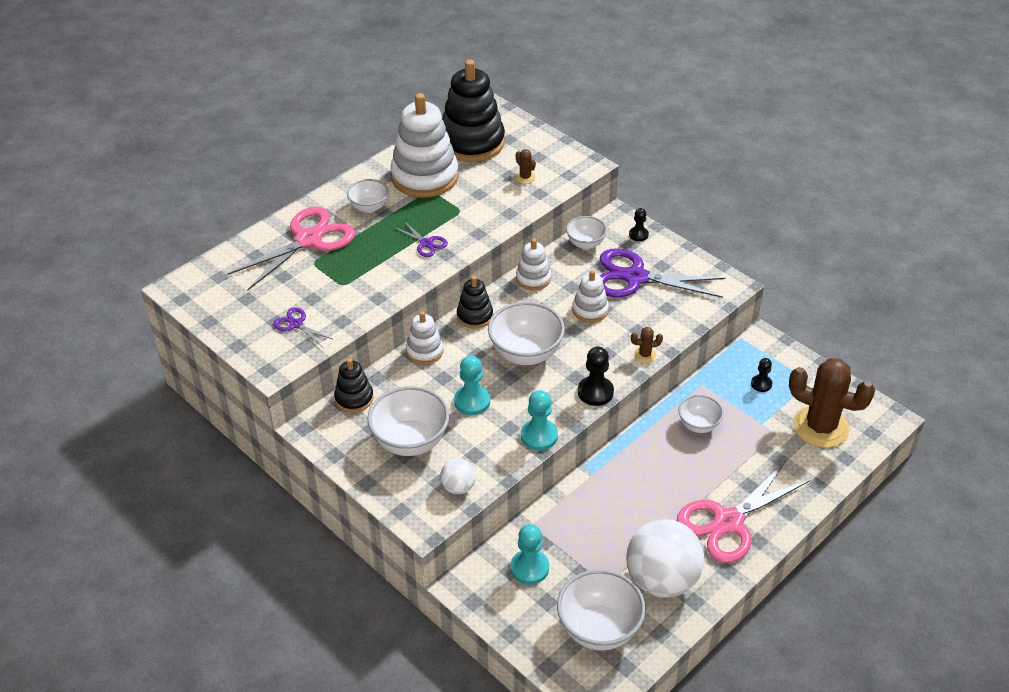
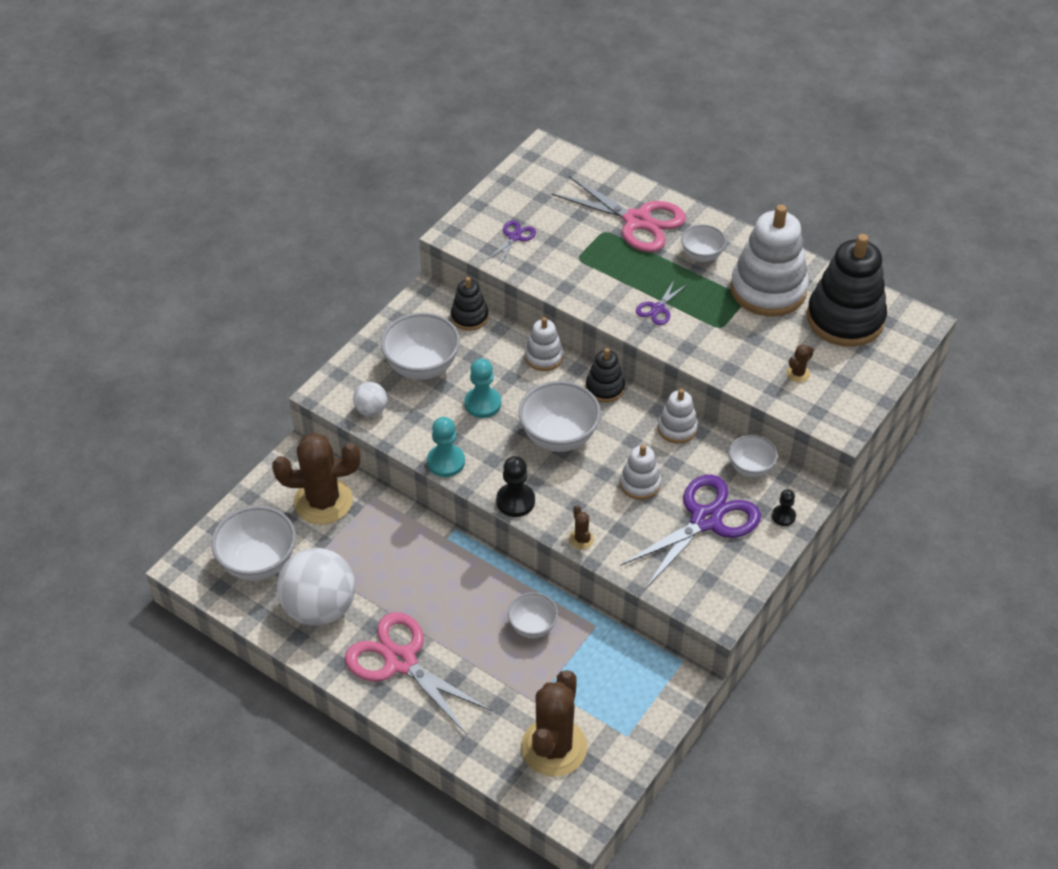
camera: 80 degrees right, 5 degrees up
turquoise pawn [511,524,549,585] -> brown cactus [272,433,360,525]
purple scissors [599,248,726,298] -> purple scissors turned 45 degrees clockwise [620,474,761,588]
black pawn [751,358,772,392] -> none

